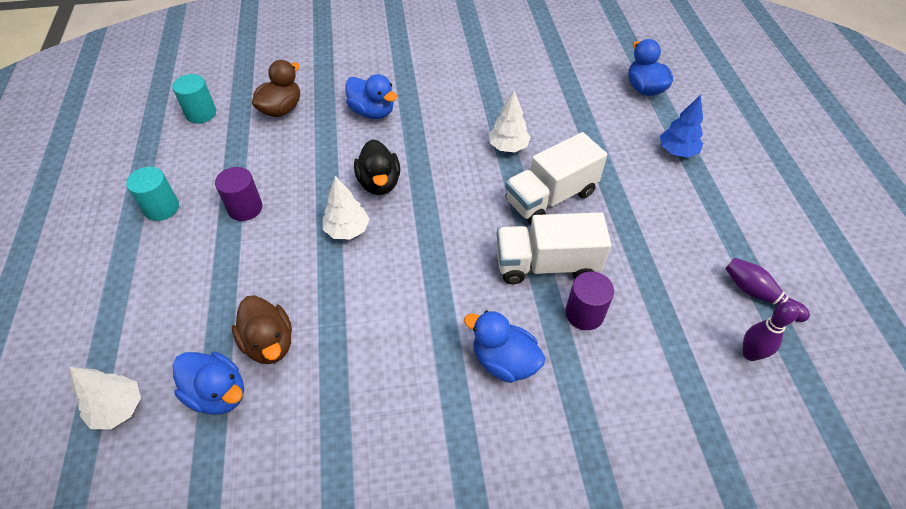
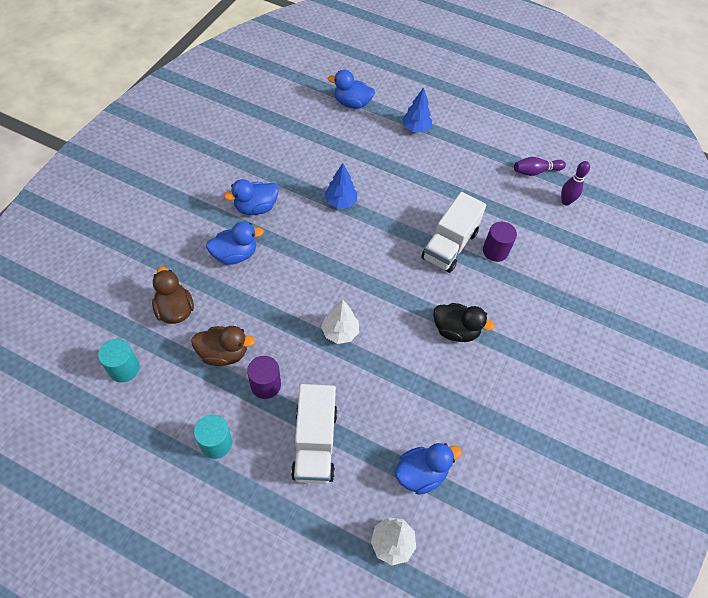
camera: 60 degrees left, 5 degrees up
brown duck [232,296,292,364] -> brown duck moved to [191,326,255,366]
black duck [354,139,400,195] -> black duck moved to [433,303,495,342]
blue duck [464,311,545,383] -> blue duck moved to [224,179,279,215]
white tree [489,91,531,152] -> blue tree [324,163,358,209]
white truck [505,132,607,224] -> white truck moved to [291,384,337,484]

